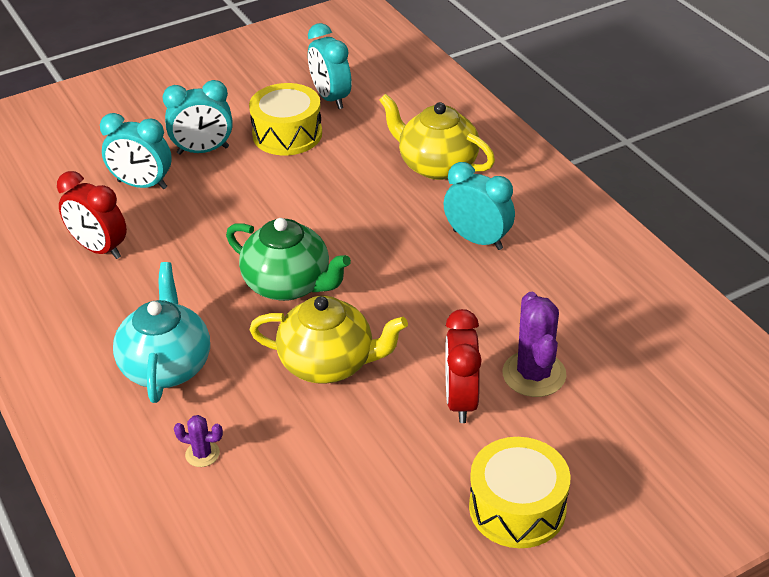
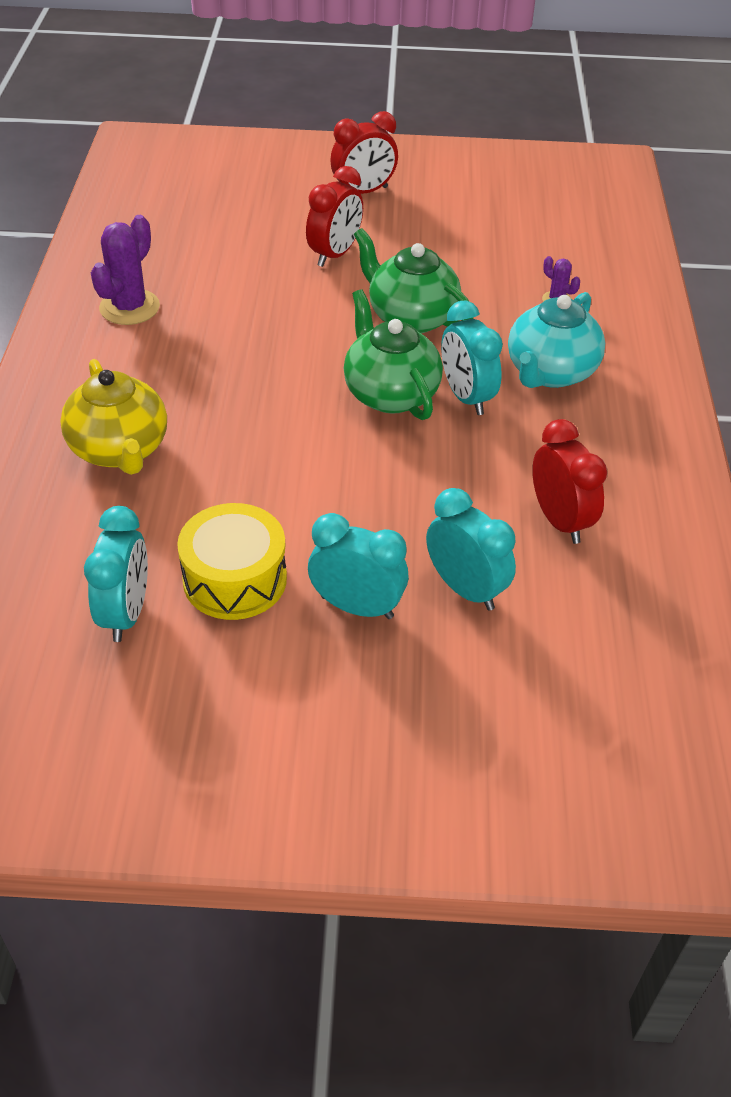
camera: 150 degrees left, 5 degrees up
yellow teapot [250,296,408,384] -> green teapot [354,228,474,333]
turquoise clock [444,162,515,250] -> turquoise clock moved to [441,301,503,415]
yellow drum [469,437,570,548] -> red clock [330,111,398,194]
purple cactus [502,292,567,397] -> purple cactus moved to [91,215,160,325]

